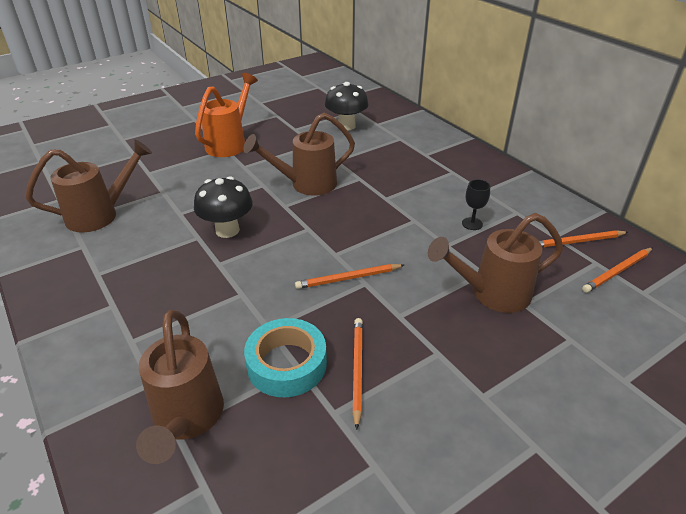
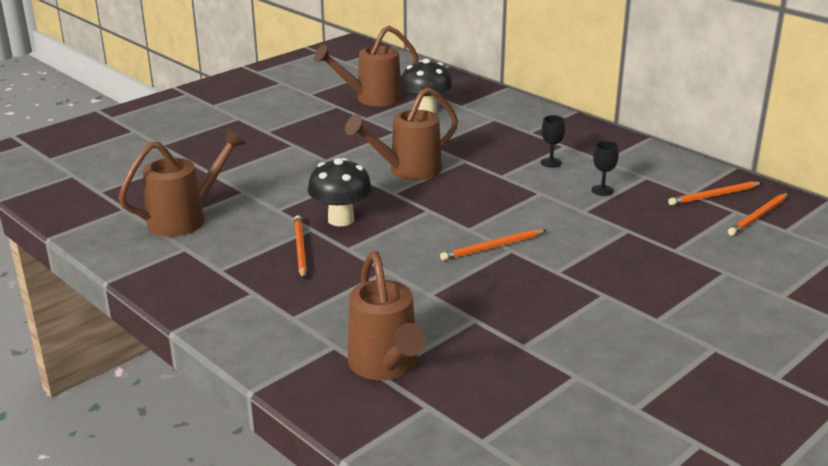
camera: 10 degrees left, 10 degrees down
orange watering can [195,73,258,157] -> none
turquoise tape [244,318,327,397] -> none
orange pencil [352,318,363,430] -> orange pencil moved to [294,215,307,280]
brown watering can [428,213,563,313] -> brown watering can moved to [314,26,419,106]
none -> black goblet [541,115,566,168]

